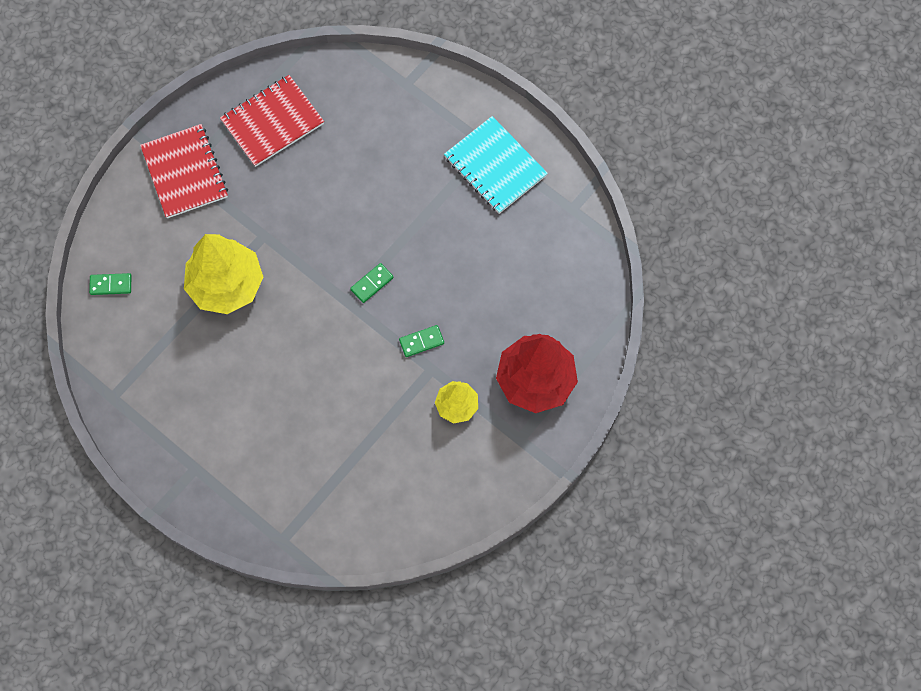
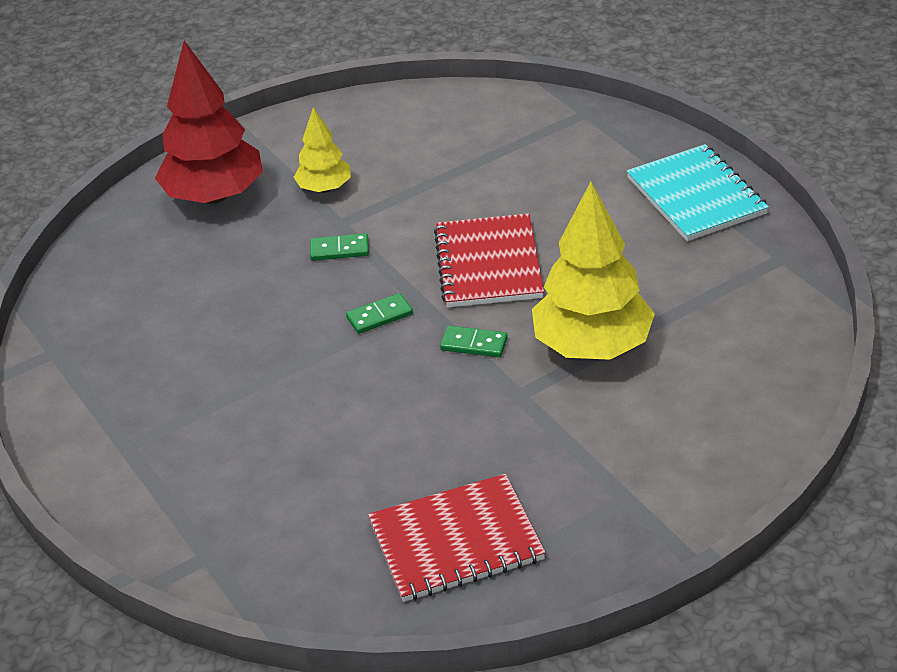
camera: 160 degrees left, 30 degrees down
green domino [89,273,132,295] -> green domino moved to [440,326,508,357]
red notebook [140,124,228,218] -> red notebook moved to [434,213,544,308]
turquoise notebook [444,116,548,214] -> turquoise notebook moved to [627,144,769,241]

